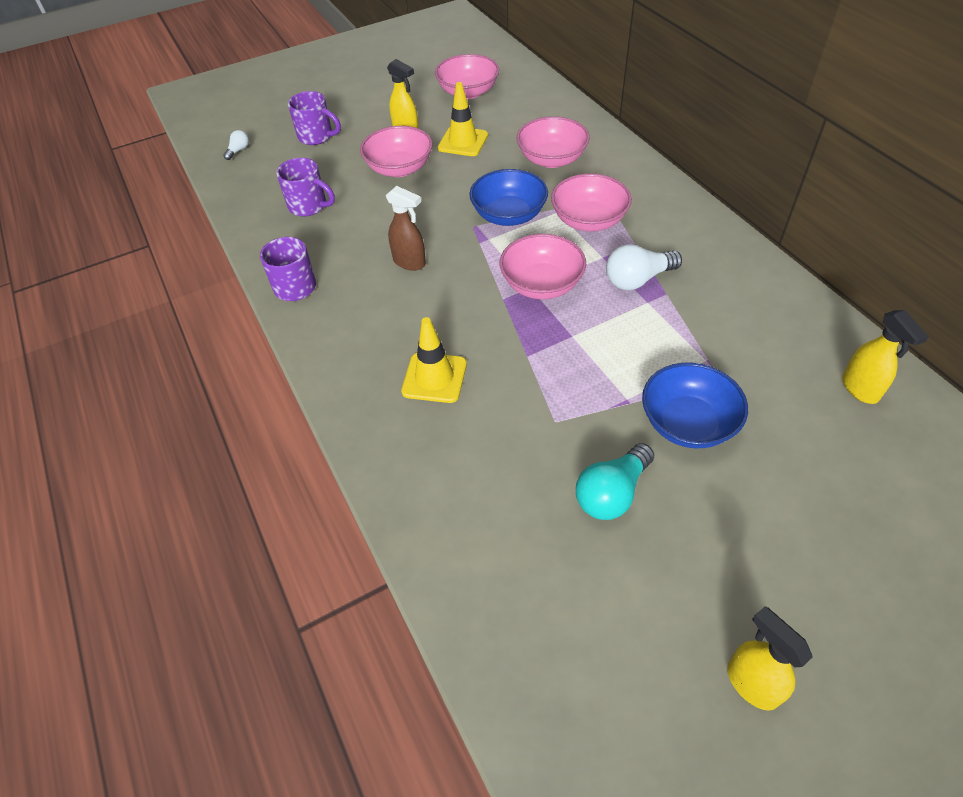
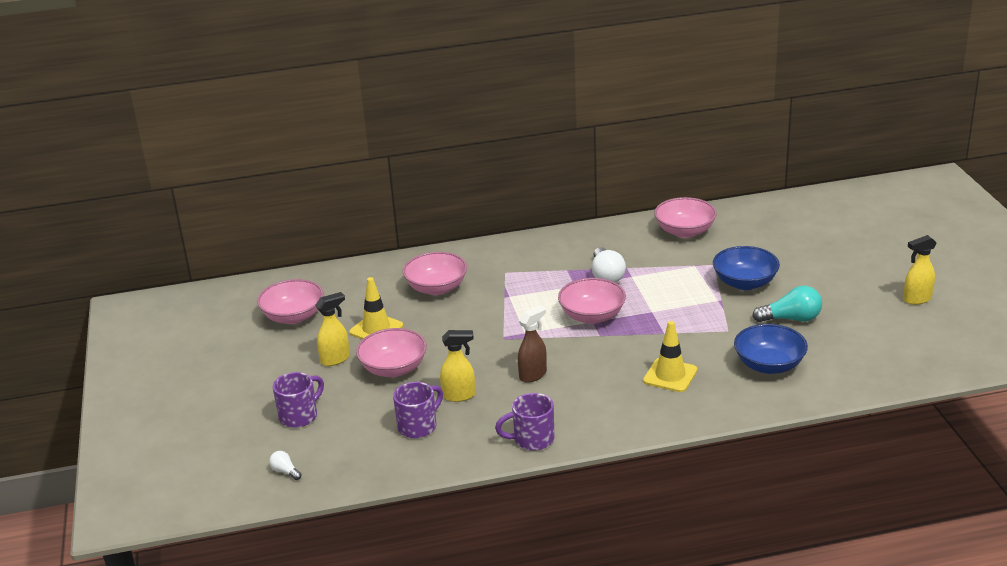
camera: 75 degrees left, 20 degrees down
blue bowl [469,169,548,226] -> blue bowl moved to [734,324,808,374]
pink bowl [551,173,632,232] -> pink bowl moved to [654,197,717,238]
turquoise light bulb [576,443,654,520] -> turquoise light bulb turned 60 degrees counterclockwise [752,286,822,322]
yellow spray bottle [842,310,929,404] -> yellow spray bottle moved to [440,330,475,402]

